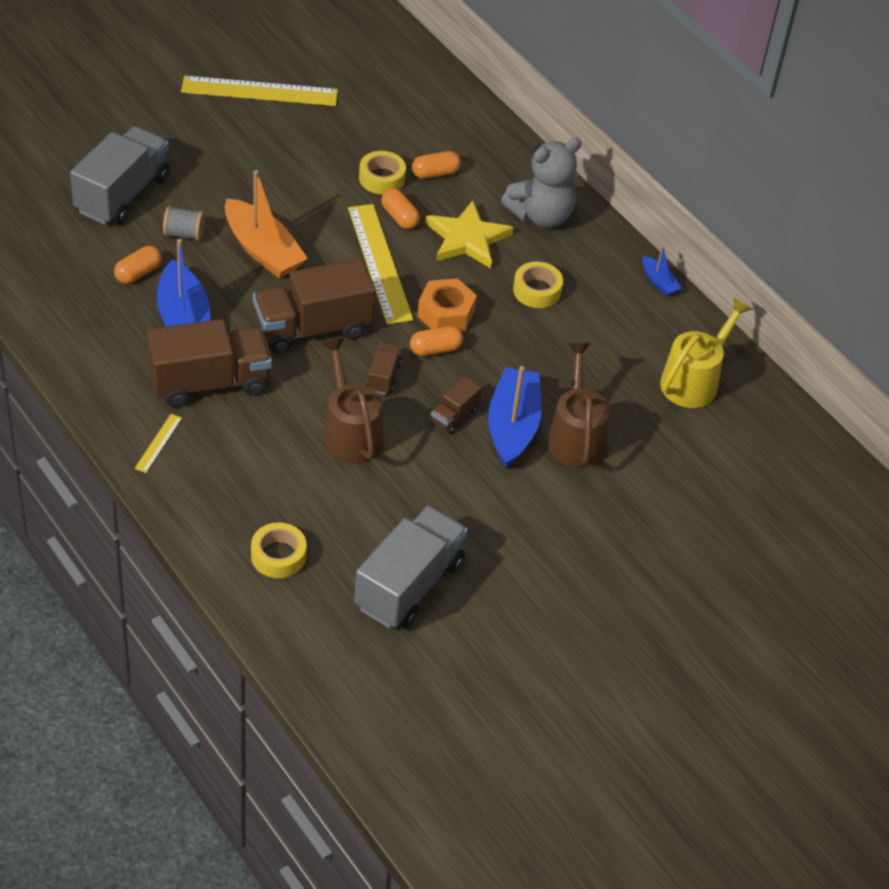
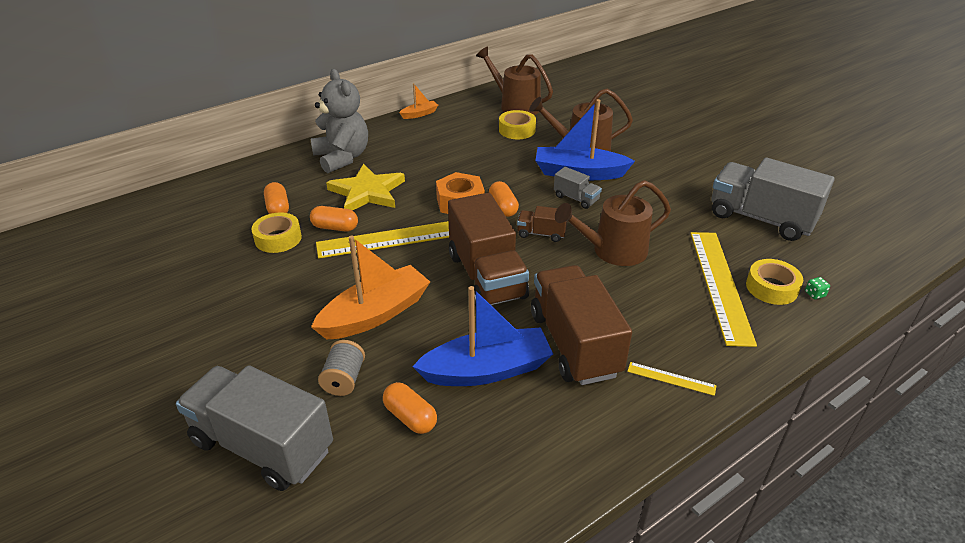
camera: 85 degrees left, 10 degrees down
yellow ruler [181,76,338,106] -> yellow ruler moved to [690,232,757,347]
orange capsule [381,188,420,229] -> orange capsule turned 45 degrees clockwise [310,206,358,232]
brown truck [430,376,482,434] -> grey truck [554,167,602,209]
yellow tape [513,262,563,308] -> yellow tape moved to [499,110,536,139]
blue boat [642,245,681,296] -> orange boat [399,83,438,119]
yellow watering can [660,298,752,408] -> brown watering can [476,47,553,115]
none -> green dice [805,277,830,299]

